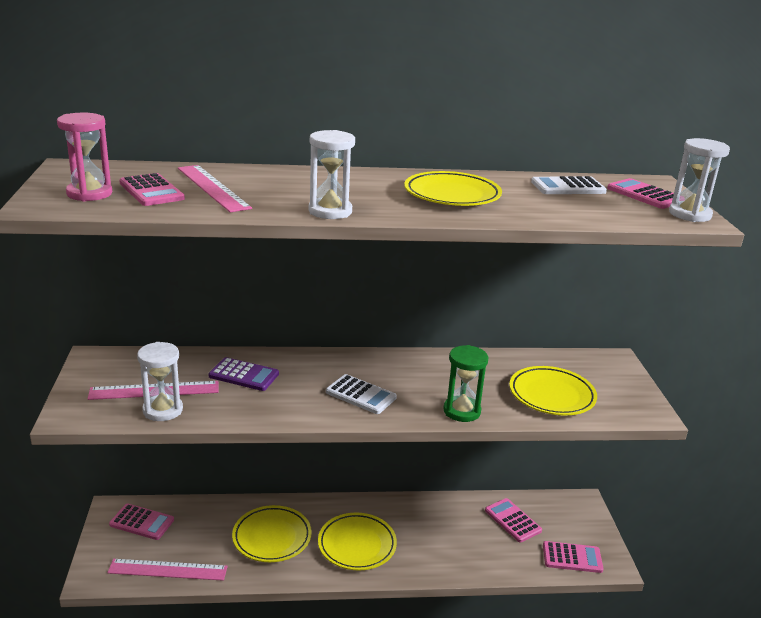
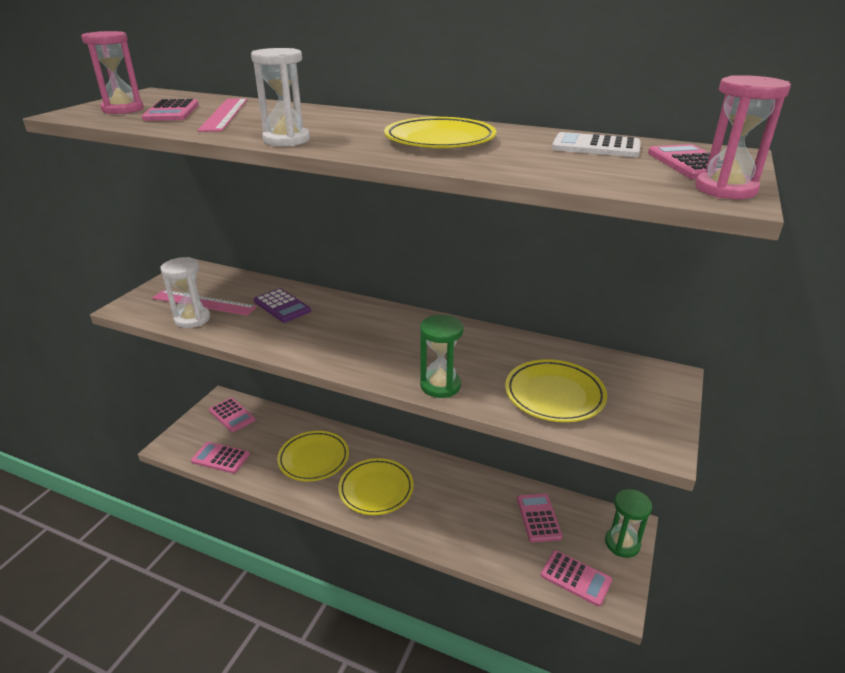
camera: 30 degrees right, 5 degrees up
pink ruler [107,559,228,581] -> pink calculator [191,442,250,473]
white calculator [326,374,397,414] -> none
white hourglass [669,138,730,222] -> pink hourglass [695,75,791,199]
none -> green hourglass [605,489,652,558]

